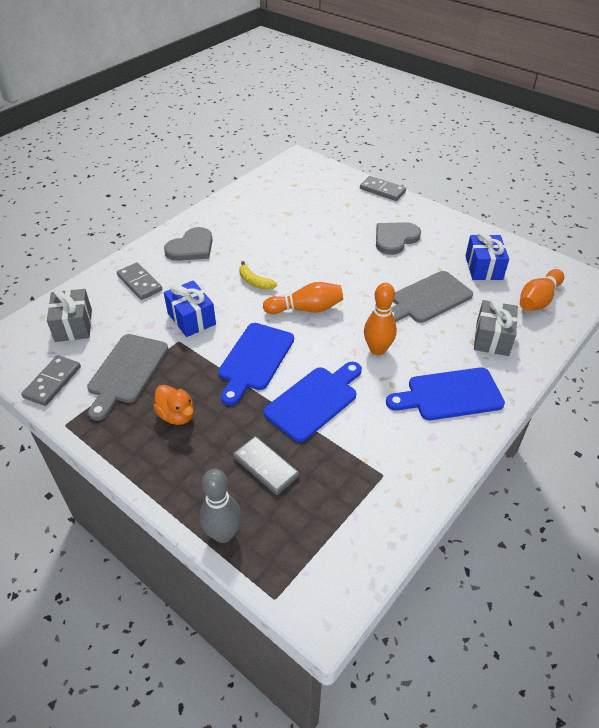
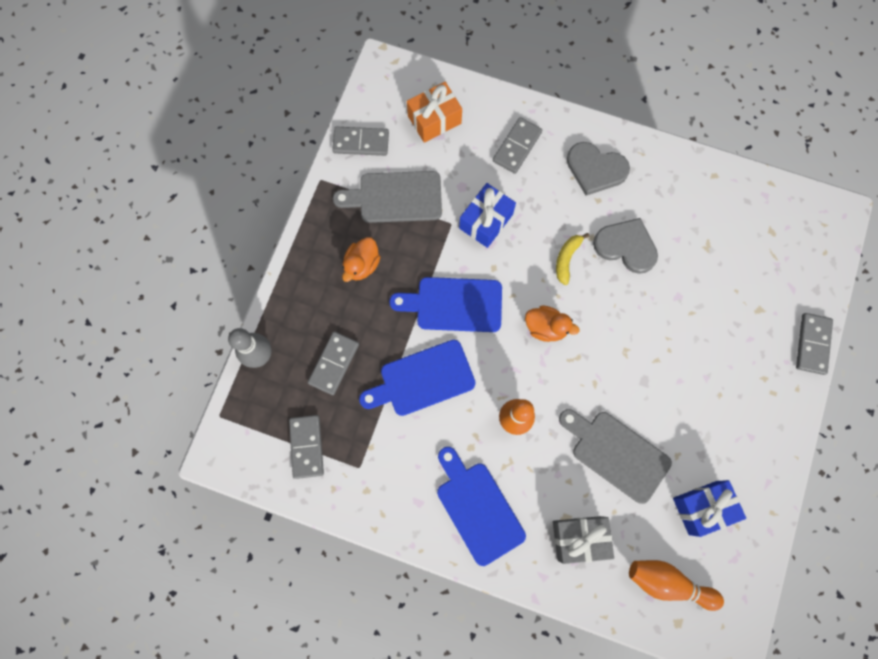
camera: 70 degrees right, 30 degrees up
grey gift [47,288,92,342] -> orange gift [407,82,462,143]
orange bowling pin [263,282,343,314] -> orange duck [525,306,579,342]
blue cutting board [264,362,362,442] -> blue cutting board turned 135 degrees clockwise [359,340,475,416]
grey heart [376,222,421,255] -> grey heart moved to [593,218,658,274]
none -> grey domino [289,415,324,479]

